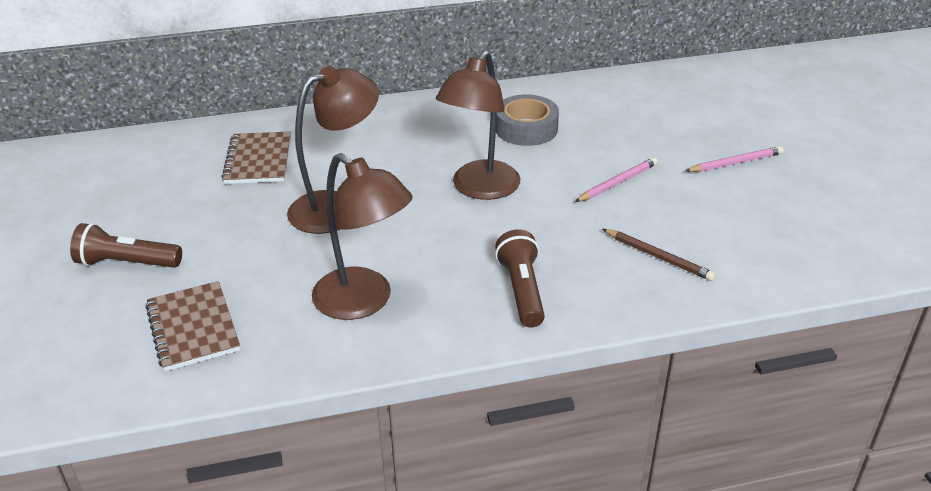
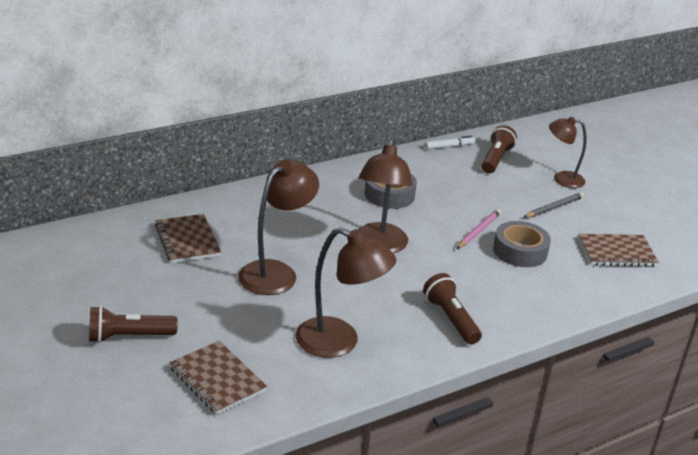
camera: 20 degrees left, 5 degrees down
brown pencil [602,229,716,281] -> none
pink pencil [686,146,783,172] -> grey pencil [524,192,584,218]
none -> white marker [425,136,475,150]
none -> brown flashlight [482,125,517,173]
none -> grey tape [493,221,551,267]
none -> brown lamp [549,117,587,188]
none -> brown notebook [578,234,659,267]

